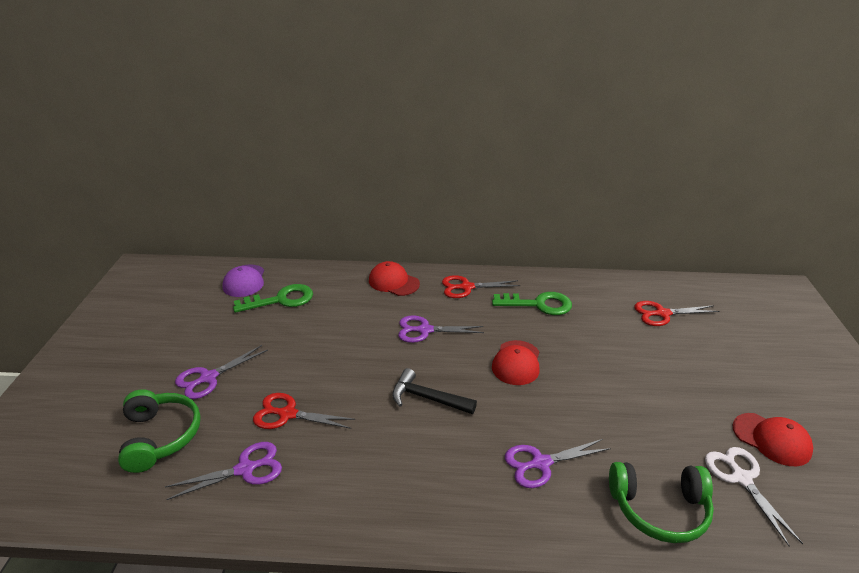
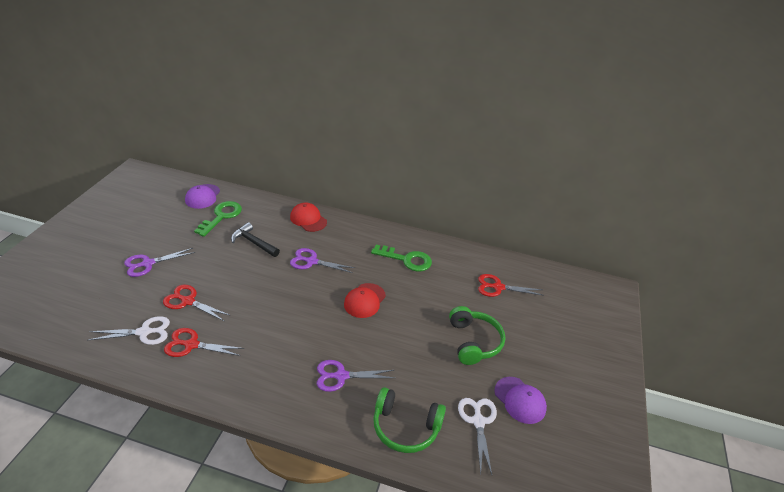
camera: 10 degrees right, 5 degrees up
green headphones [118,389,201,473] -> green headphones moved to [449,306,505,365]
purple scissors [165,442,282,500] -> white scissors [89,316,170,345]
green key [233,284,313,313] -> green key turned 60 degrees counterclockwise [194,201,242,237]
black hammer [392,368,477,414] -> black hammer moved to [231,222,280,257]
red scissors [442,275,520,298] -> red scissors moved to [164,328,244,357]
red cap [732,413,813,466] -> purple cap [494,377,547,424]

